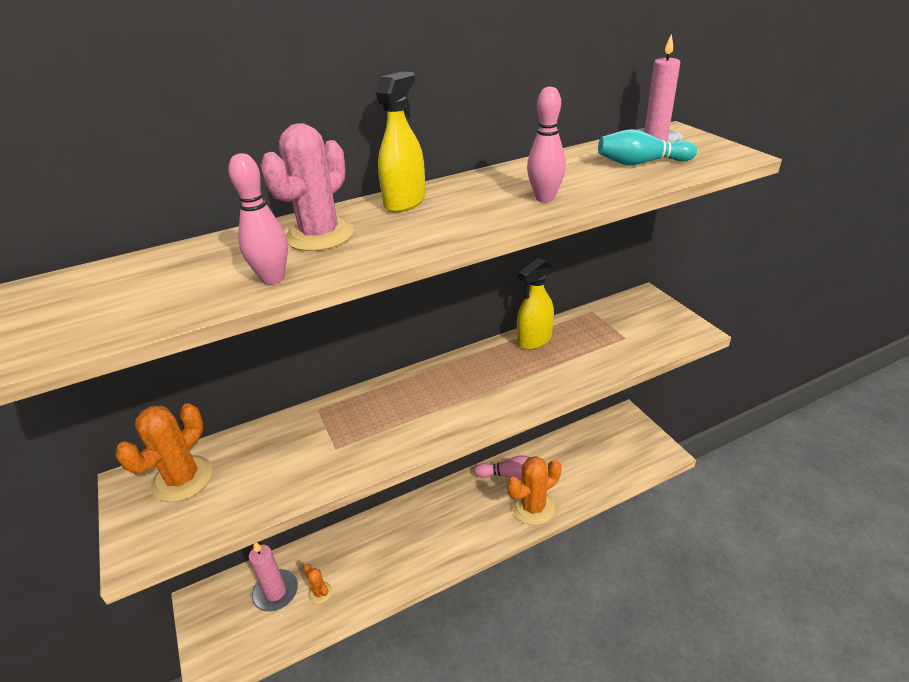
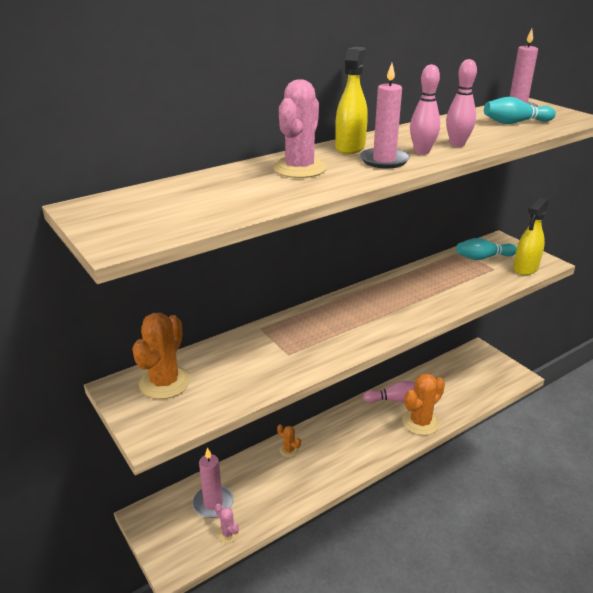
camera: 10 degrees left, 5 degrees down
pink bowling pin [228,153,288,285] -> pink bowling pin moved to [410,64,440,155]
orange cactus [303,564,332,604] -> orange cactus moved to [277,424,301,457]
yellow spray bottle [517,258,554,350] -> yellow spray bottle moved to [513,198,548,275]
none -> pink cactus [215,503,239,543]
none -> pink candle [360,63,410,168]
none -> turquoise bowling pin [456,238,517,260]

